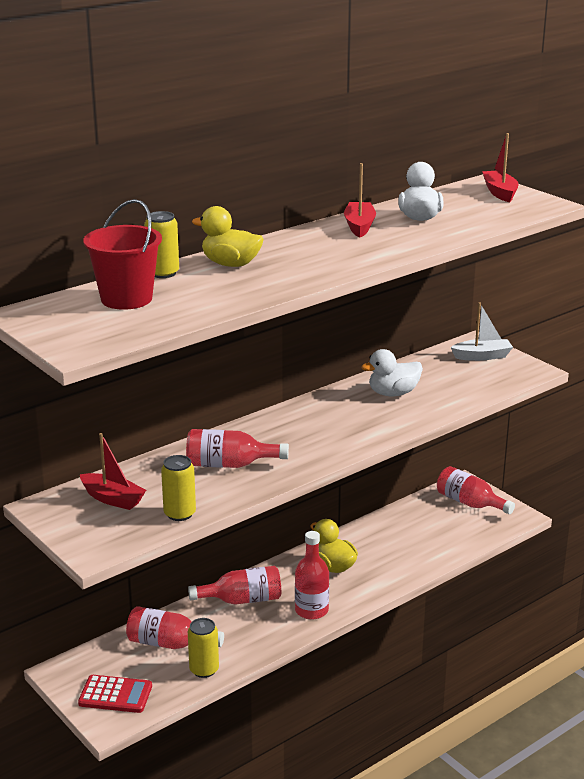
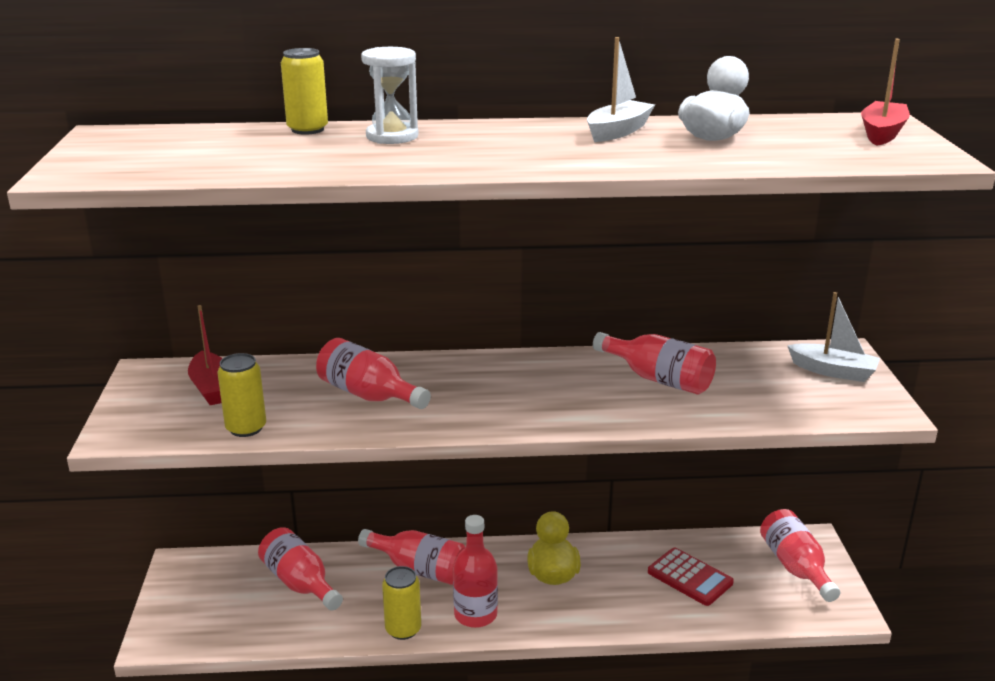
camera: 35 degrees right, 0 degrees up
red calculator [78,675,152,713] -> red calculator moved to [648,548,734,606]
red bucket [83,199,162,310] -> none
yellow can [188,618,219,678] -> yellow can moved to [382,566,421,640]
yellow duck [192,206,264,267] -> white hourglass [361,47,419,144]
red boat [344,163,376,238] -> white boat [587,37,655,142]
white duck [361,349,423,396] -> red bottle [593,332,716,394]

